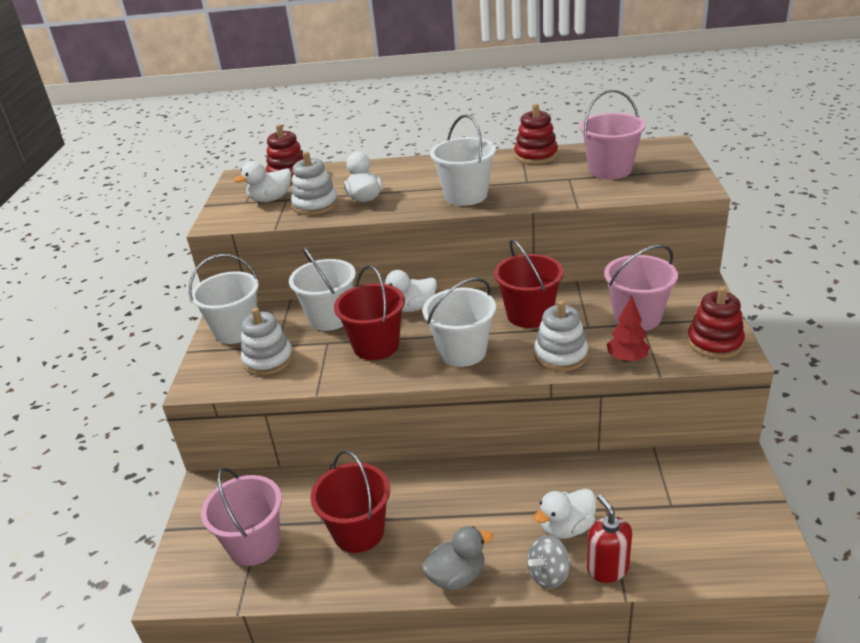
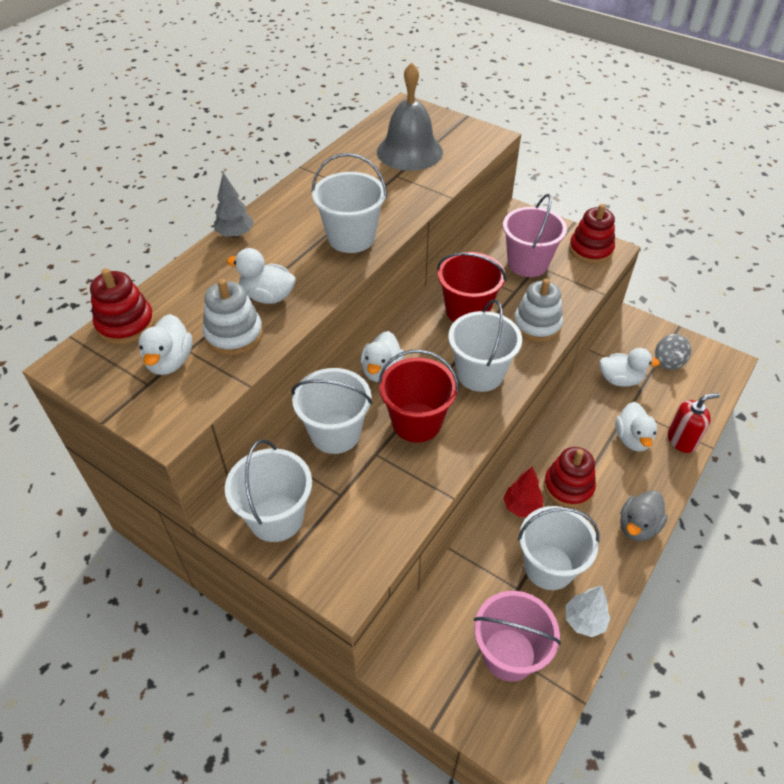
camera: 60 degrees left, 15 degrees up
white stacking toy [241,308,293,375] -> none
red bucket [311,450,390,553] -> white bucket [518,506,600,590]
grey duck [422,526,493,591] -> grey duck turned 150 degrees counterclockwise [620,490,668,541]
red stacking toy [514,104,558,164] -> red stacking toy moved to [544,447,596,508]
grey spinning top [527,535,570,589] -> grey spinning top moved to [655,334,691,370]
pink bucket [580,90,646,179] -> grey bell [377,62,443,171]
red soap dispenser [587,494,632,583] -> red soap dispenser turned 150 degrees clockwise [668,393,720,453]
red tree [607,296,650,362] -> red tree moved to [503,466,543,517]
none -> grey tree [214,172,254,238]
none -> white tree [566,586,610,637]
none -> white duck [599,348,660,387]

